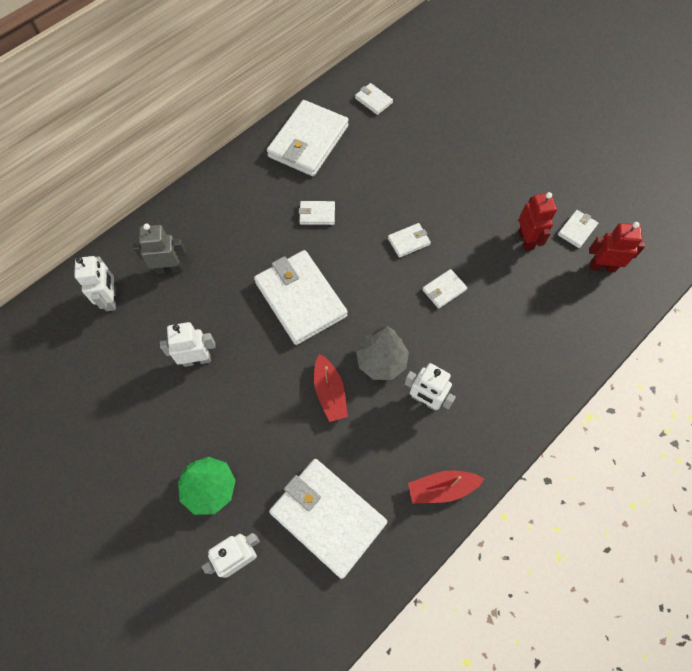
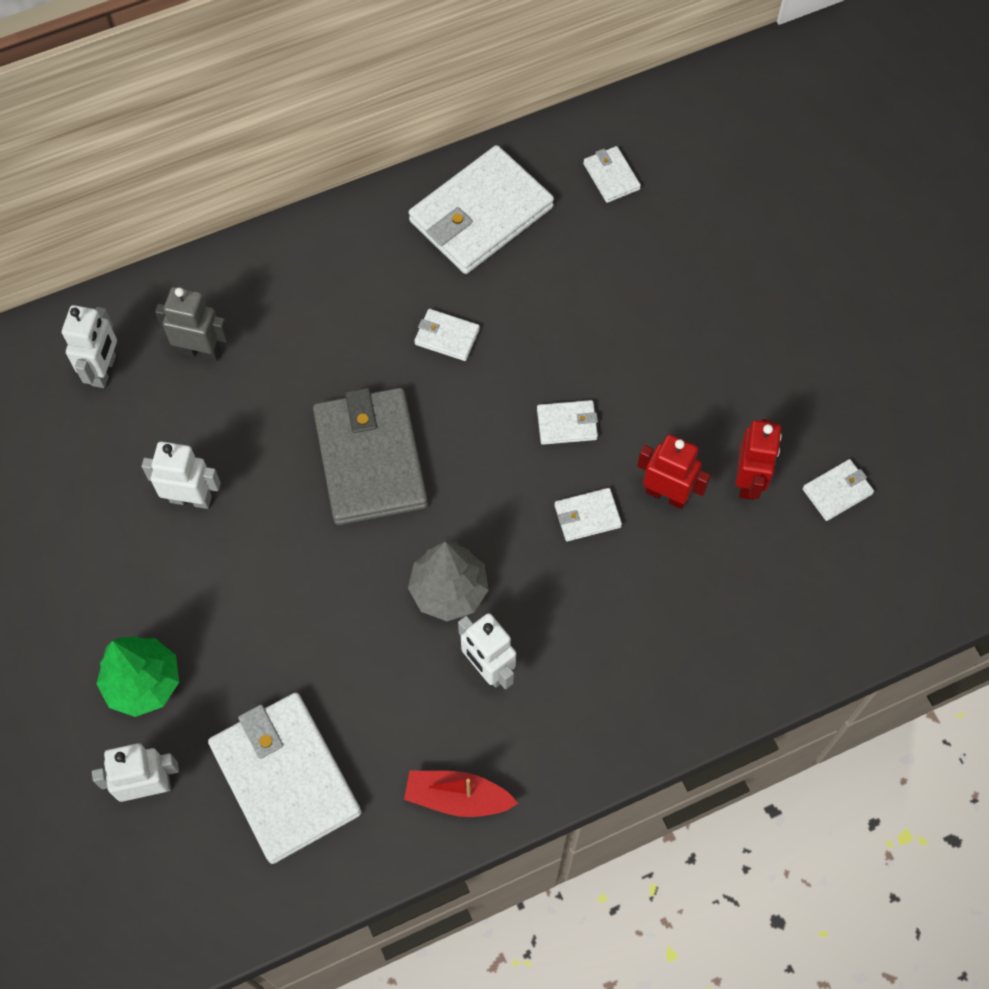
camera: 20 degrees right, 0 degrees up
white wallet [254,250,348,345] -> grey wallet [313,388,428,525]
red boat [314,354,348,422] -> none
red robot [589,222,645,272] -> red robot moved to [637,434,711,509]

